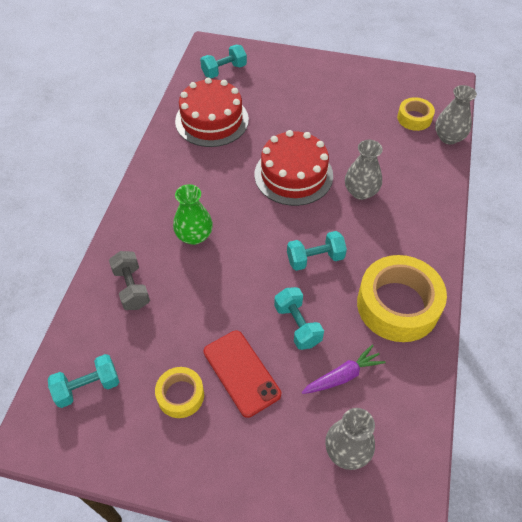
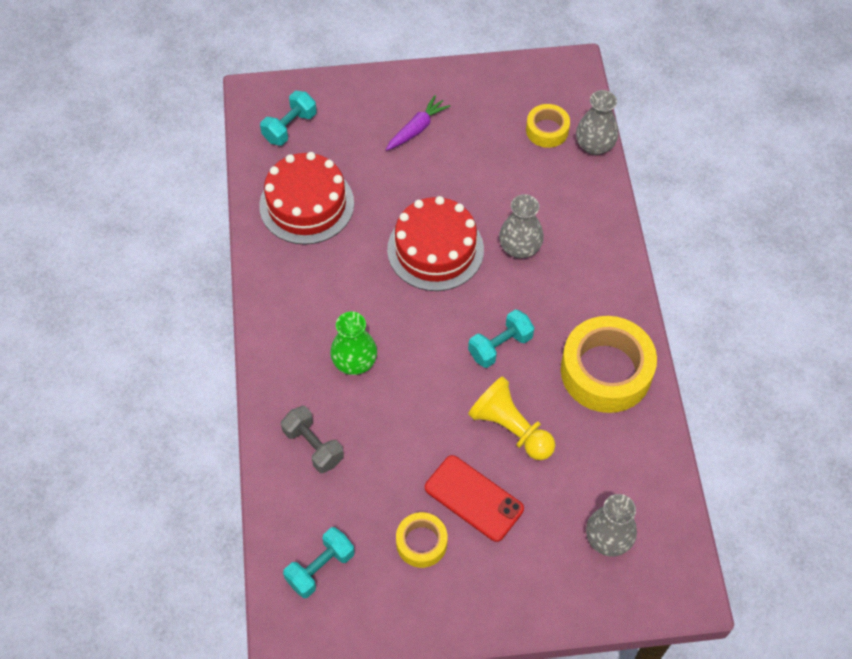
camera: 20 degrees left, 5 degrees up
turquoise dumbbell [274,287,324,350] -> yellow pawn [468,376,555,460]
purple carrot [302,344,385,394] -> purple carrot moved to [386,95,451,150]

